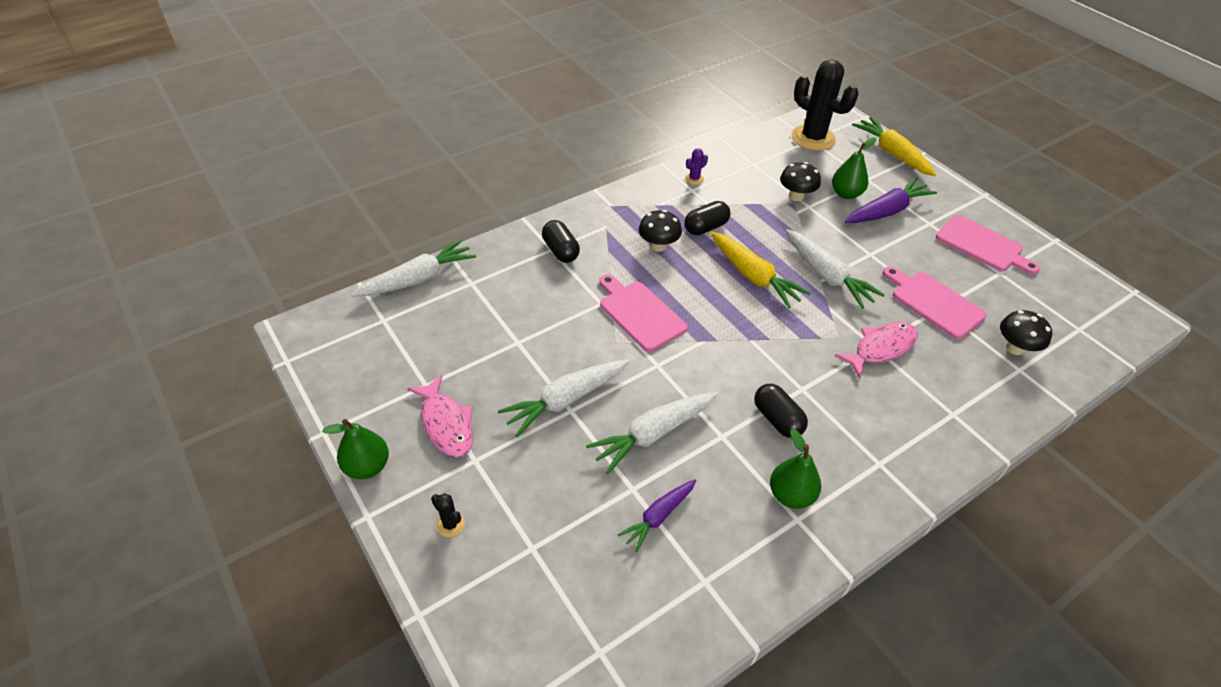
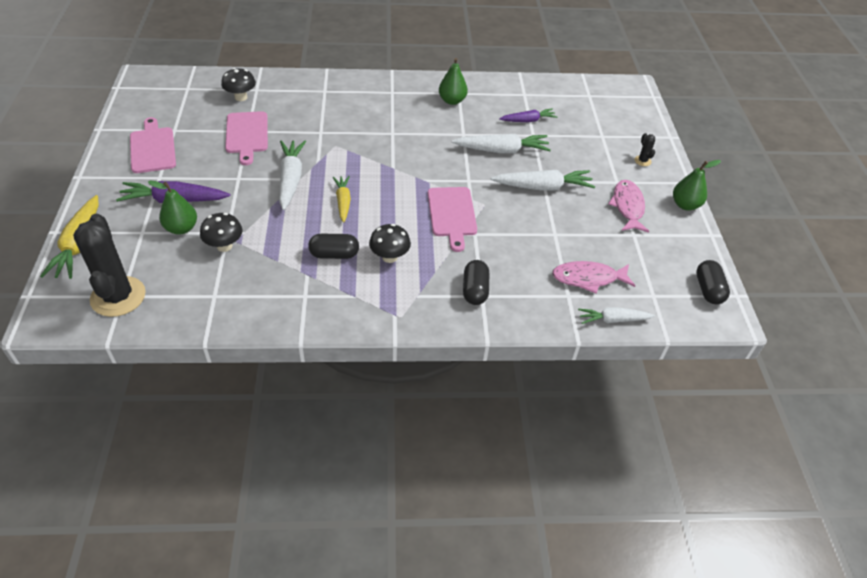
camera: 150 degrees left, 0 degrees up
white carrot [351,239,476,297] -> white carrot [578,307,655,324], size x0.63
purple cactus [685,148,708,185] -> none
yellow carrot [711,232,811,308] -> yellow carrot [333,176,351,223], size x0.63
black capsule [754,384,808,438] -> black capsule moved to [696,260,730,304]
pink fish [834,322,918,378] -> pink fish moved to [552,261,635,294]

